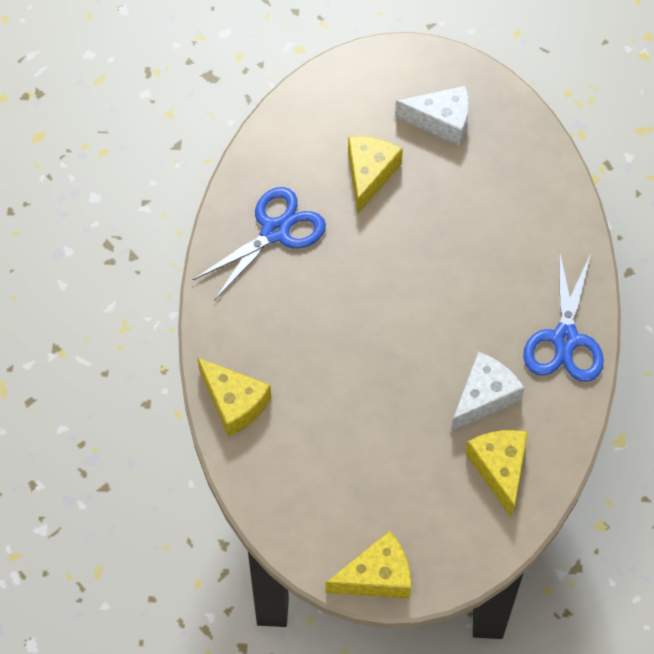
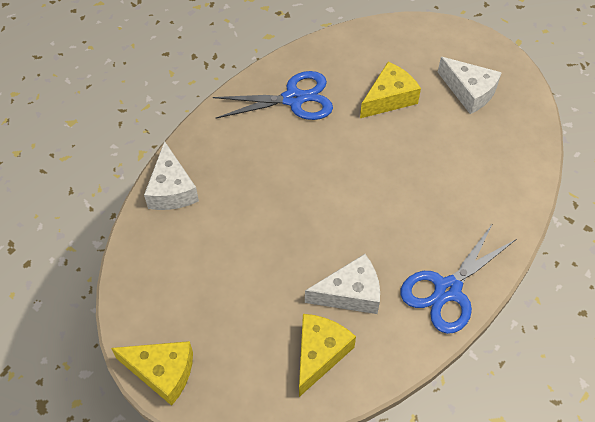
camera: 35 degrees right, 5 degrees down
yellow cheese [197,357,271,437] -> white cheese [144,141,199,210]

